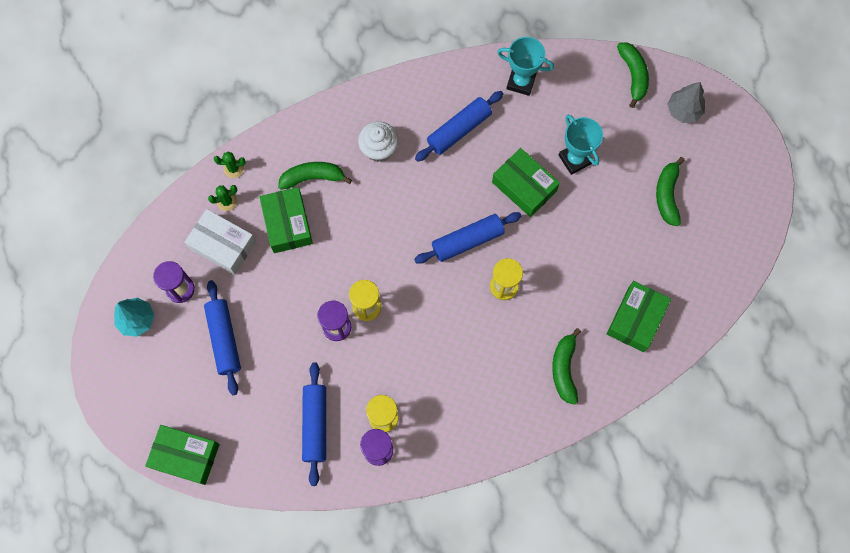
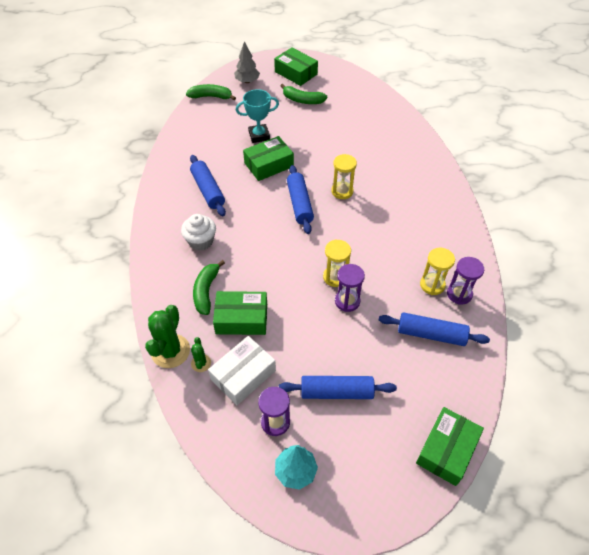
camera: 75 degrees left, 20 degrees down
green cactus [214,152,245,178] -> green cactus [145,305,190,368], size x1.95
turquoise trophy [497,37,554,96] -> none
green banana [552,328,581,405] -> none
green box [607,281,671,352] -> green box moved to [274,47,318,86]

